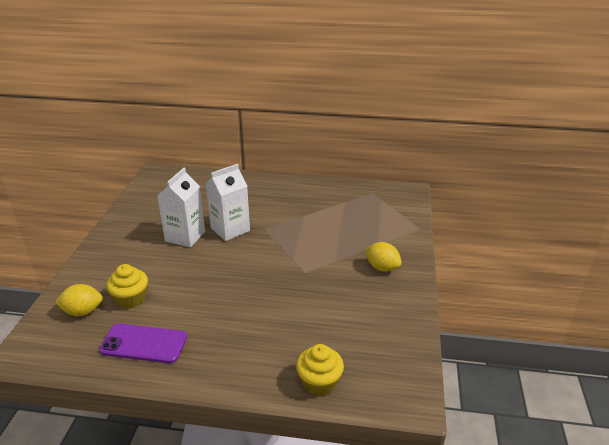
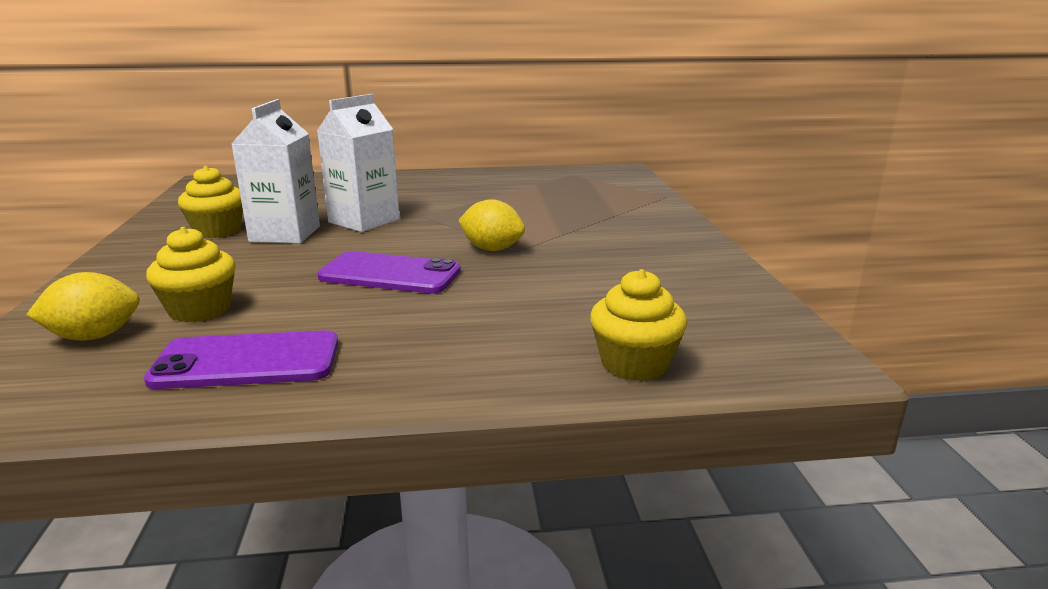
camera: 15 degrees left, 10 degrees down
yellow lemon [366,242,402,272] -> yellow lemon moved to [458,199,525,251]
none -> yellow cupcake [178,166,243,238]
none -> purple phone [317,251,461,294]

